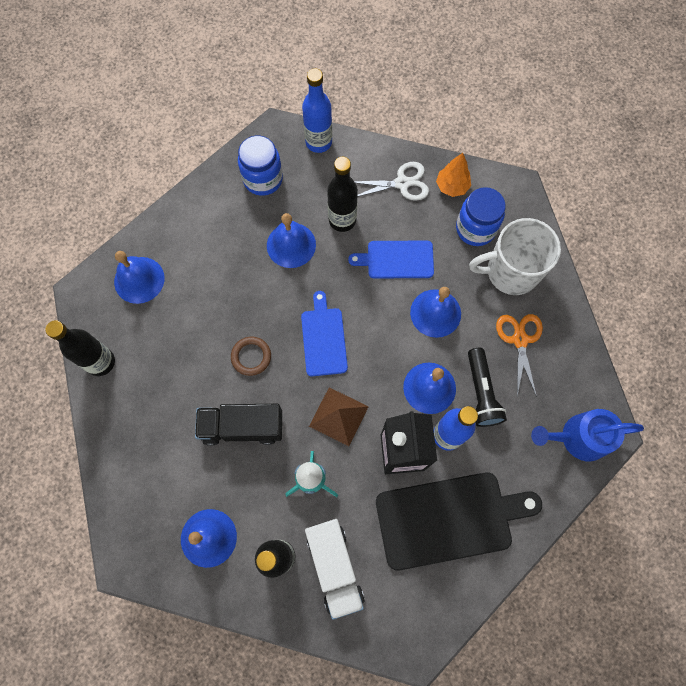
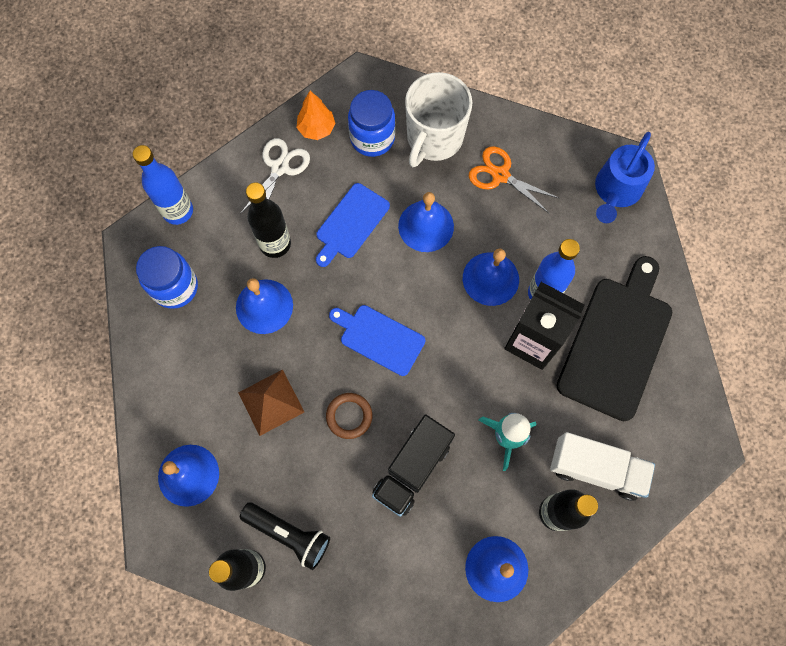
camera: 55 degrees left, 0 degrees up
brown pyramid [309,387,369,446] -> brown pyramid moved to [238,369,304,436]
black flashlight [468,348,507,427] -> black flashlight moved to [240,502,330,570]

